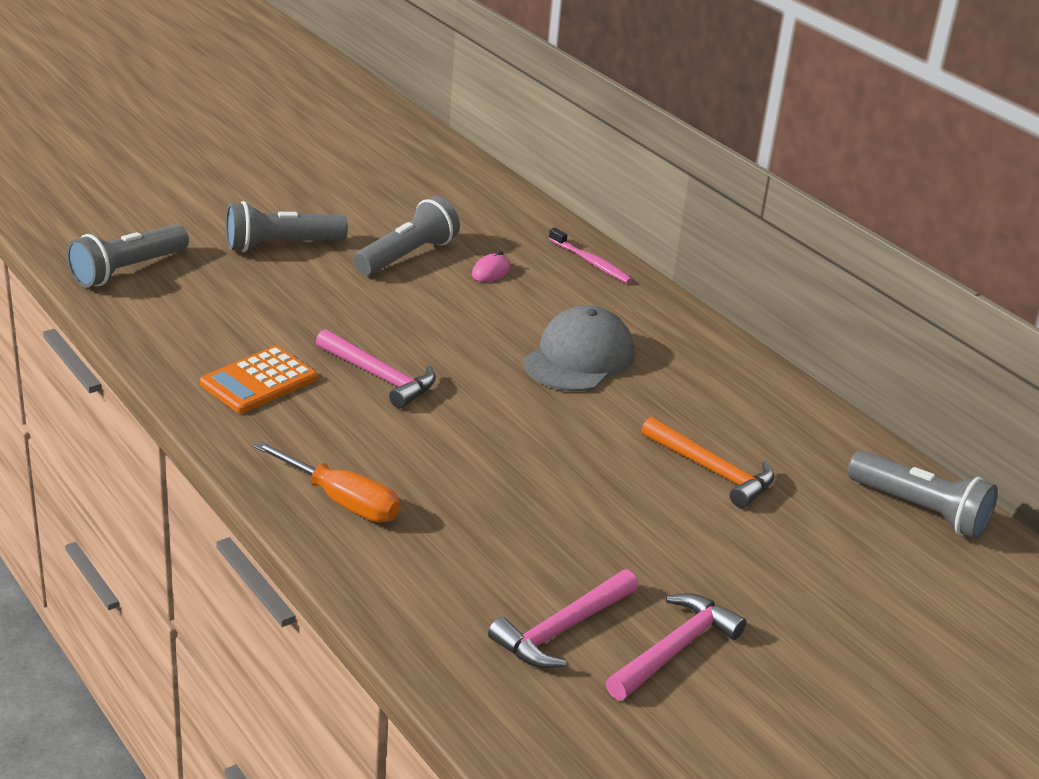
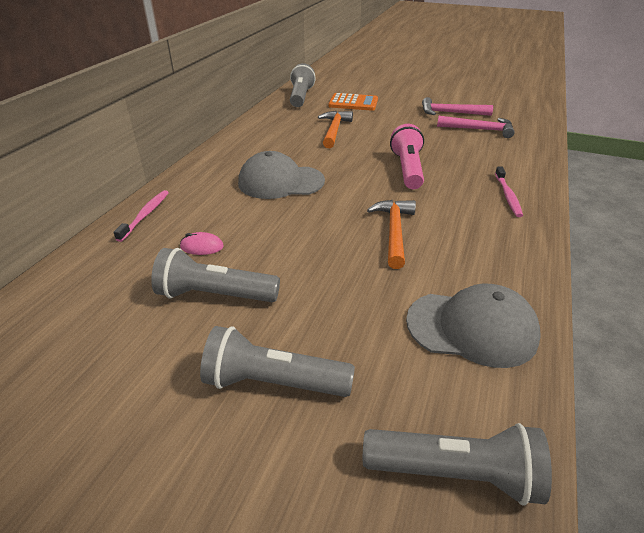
camera: 120 degrees left, 5 degrees up
orange calculator [200,346,317,413] -> orange calculator moved to [329,93,378,111]
grey flashlight [226,201,348,252] -> grey flashlight turned 150 degrees clockwise [200,326,355,397]
orange screwdriver [254,441,400,522] -> pink toothbrush [495,166,523,217]
pink hammer [316,329,436,409] -> orange hammer [367,200,416,269]
none -> pink flashlight [390,124,424,189]
none -> grey cap [406,284,541,368]

